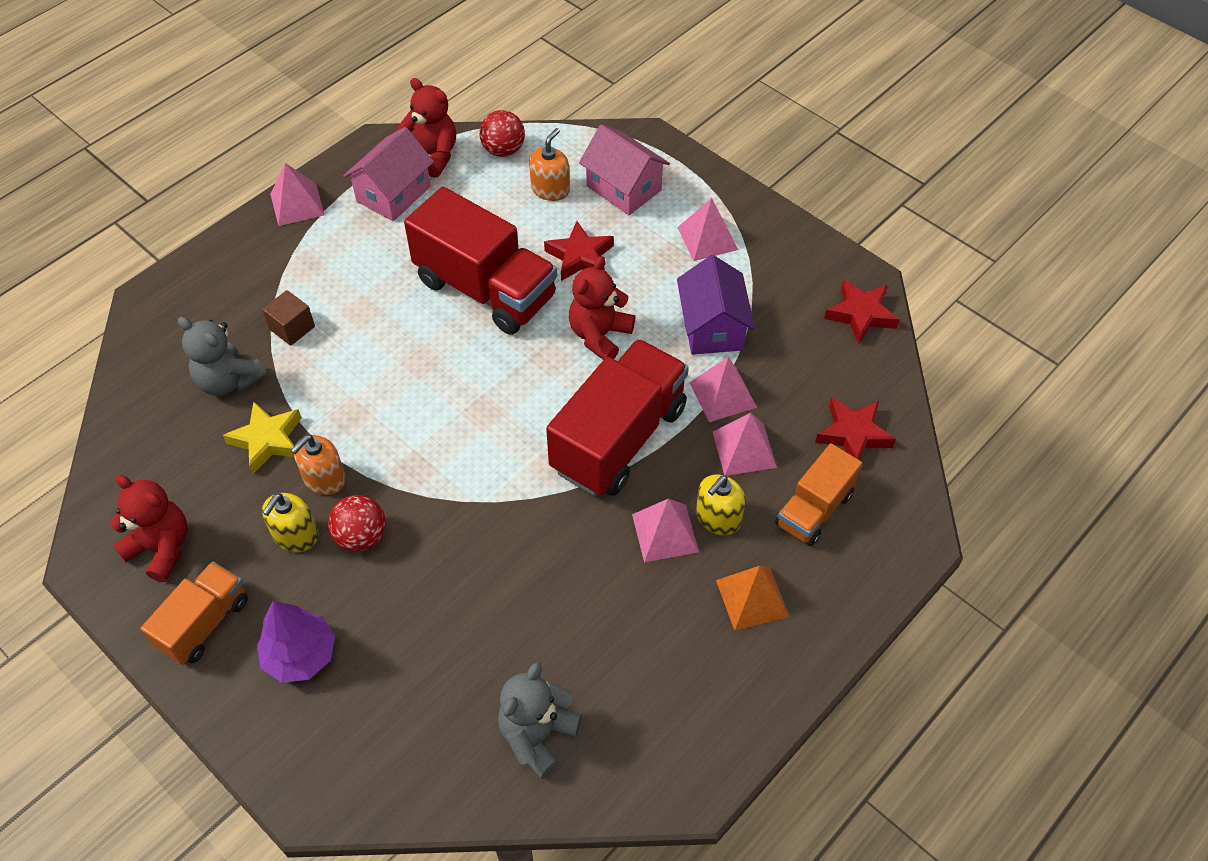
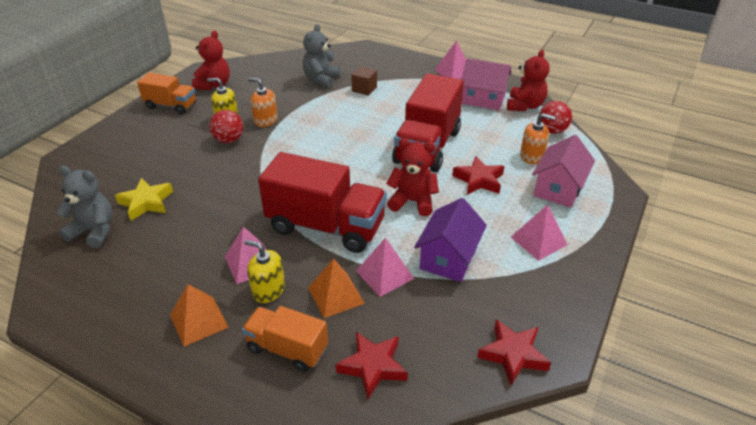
camera: 75 degrees right, 15 degrees down
yellow star [223,401,302,474] -> yellow star moved to [115,178,173,221]
purple tree [257,601,335,683] -> none
purple house [677,255,755,355] -> purple house turned 45 degrees counterclockwise [414,198,487,282]
pink pyramid [713,413,777,476] -> orange pyramid [308,258,365,318]

